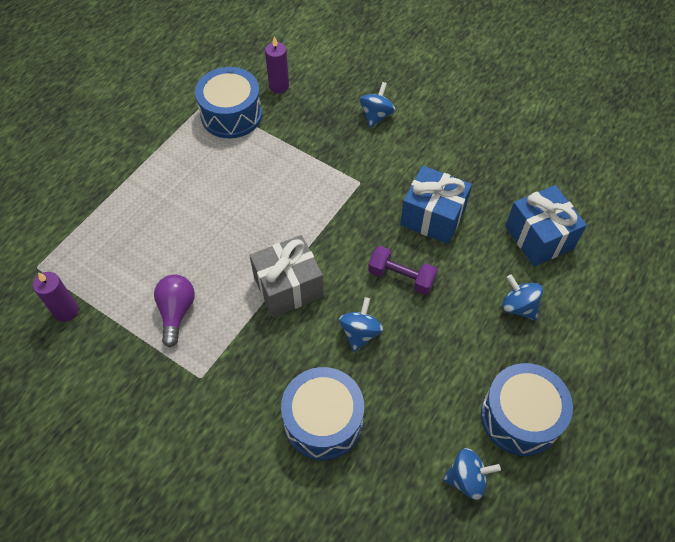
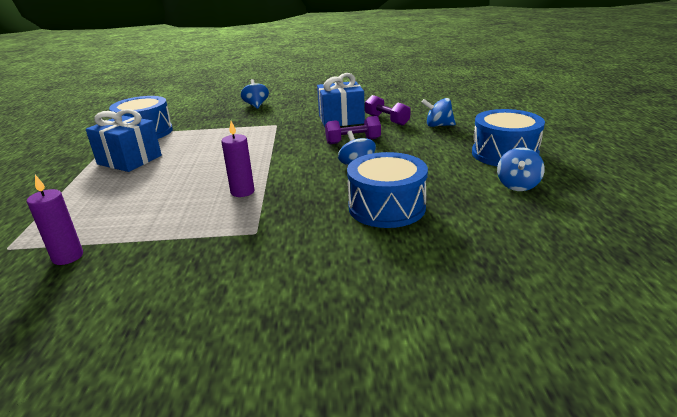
camera: 35 degrees left, 30 degrees down
purple light bulb [154,274,195,347] -> none
grey gift [250,235,323,317] -> none
purple candle [265,36,289,93] -> purple candle moved to [221,121,254,197]
blue spinning top [443,448,501,500] -> blue spinning top turned 150 degrees clockwise [497,148,545,191]
blue gift [505,185,587,266] -> blue gift moved to [86,109,162,172]
none -> purple dumbbell [365,95,411,126]

